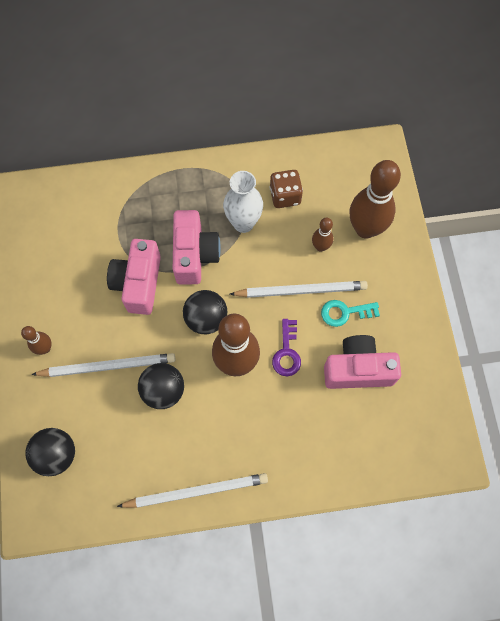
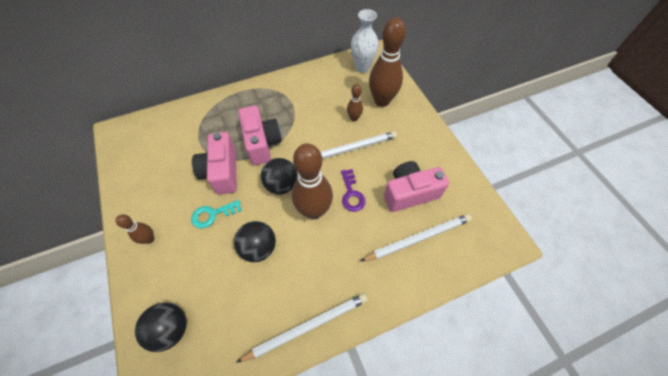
camera: 15 degrees left, 10 degrees down
white pencil [31,353,175,377] -> white pencil moved to [361,214,472,261]
white vase [223,171,263,233] -> white vase moved to [351,9,379,73]
brown dice [270,170,303,208] -> none
turquoise key [321,300,380,327] -> turquoise key moved to [191,200,242,228]

